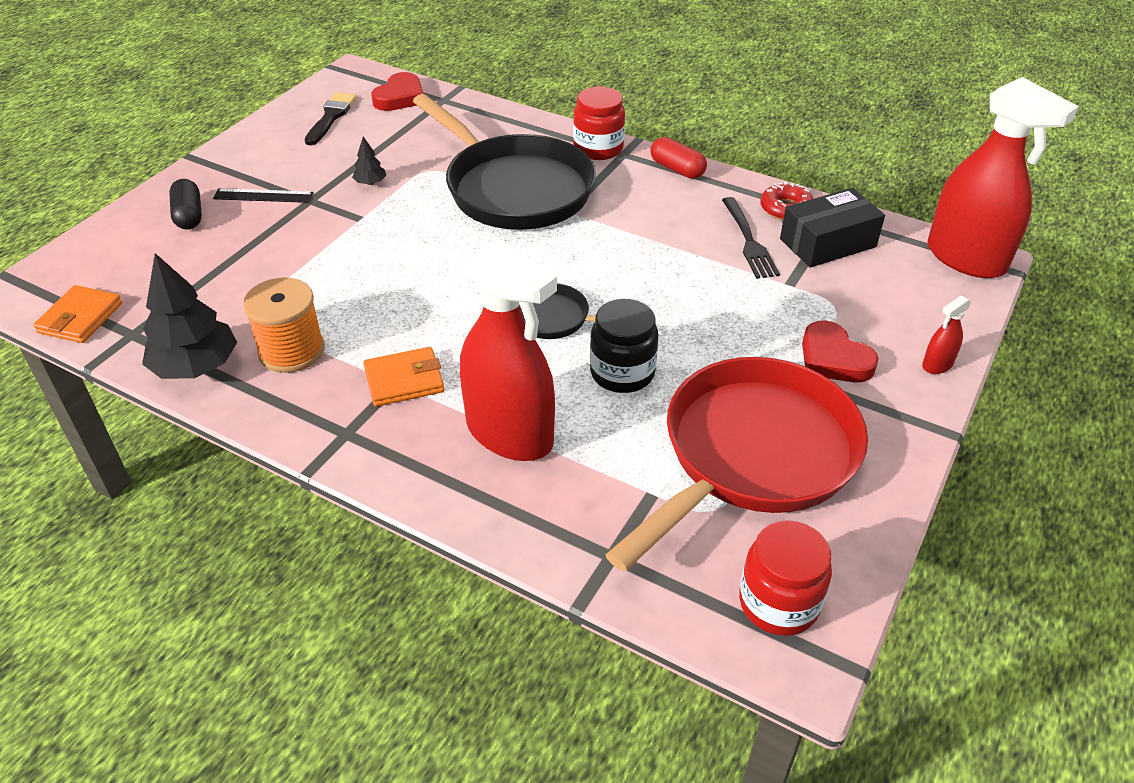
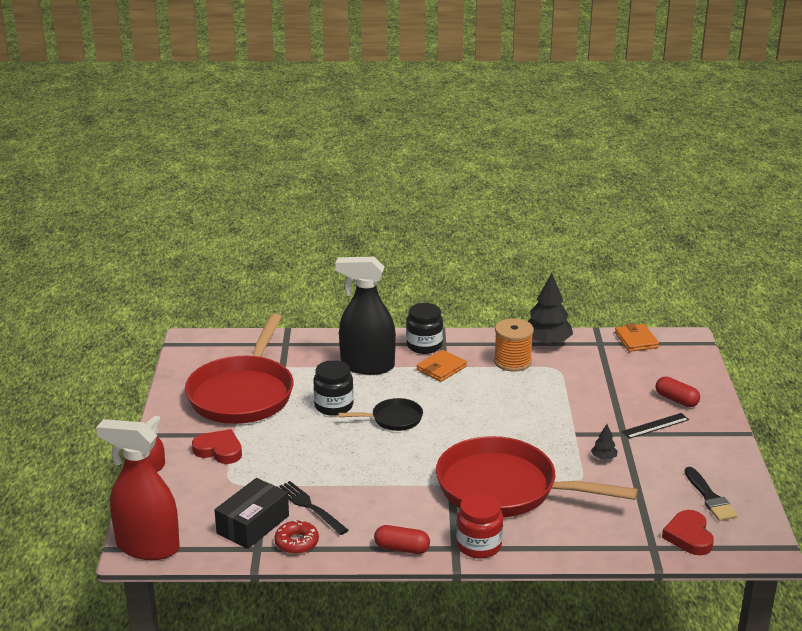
camera: 150 degrees right, 15 degrees down
black capsule [169,179,202,230] -> red capsule [655,377,700,407]
black pan [413,94,596,230] -> red pan [436,436,638,517]
red spray bottle [460,239,557,461] -> black spray bottle [335,257,396,375]
red jar [739,520,832,636] -> none
none -> black jar [406,303,443,354]

